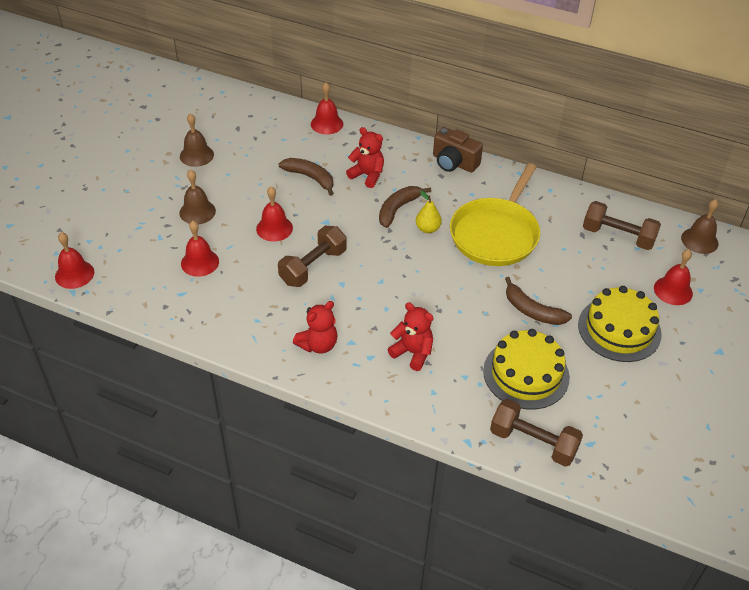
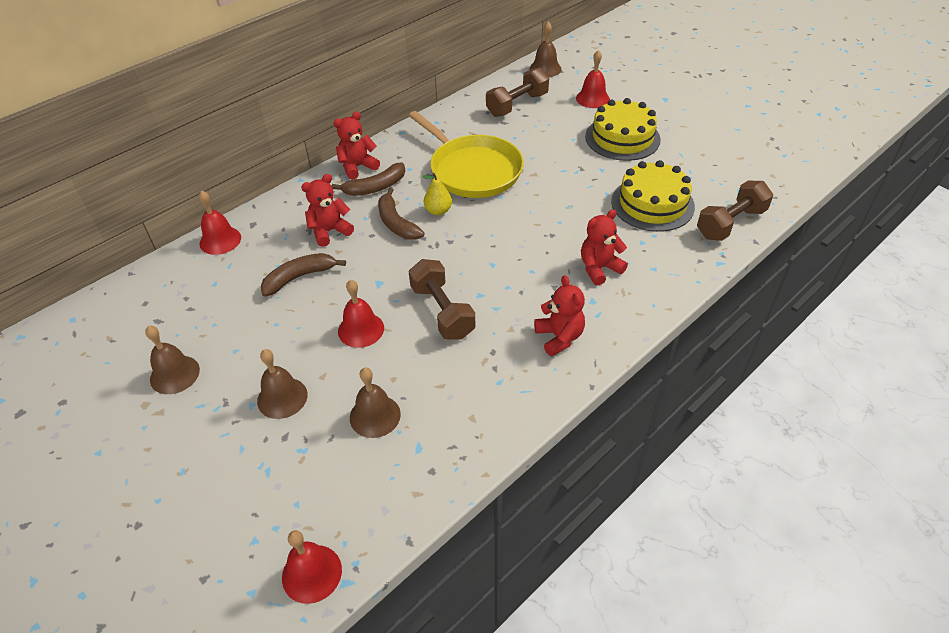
camera: 65 degrees left, 0 degrees up
red bell [181,221,219,277] -> brown bell [350,367,401,438]
brown camera [433,127,483,173] -> red teddy bear [334,111,380,179]
brown banana [505,277,572,325] -> brown banana moved to [331,163,405,196]

